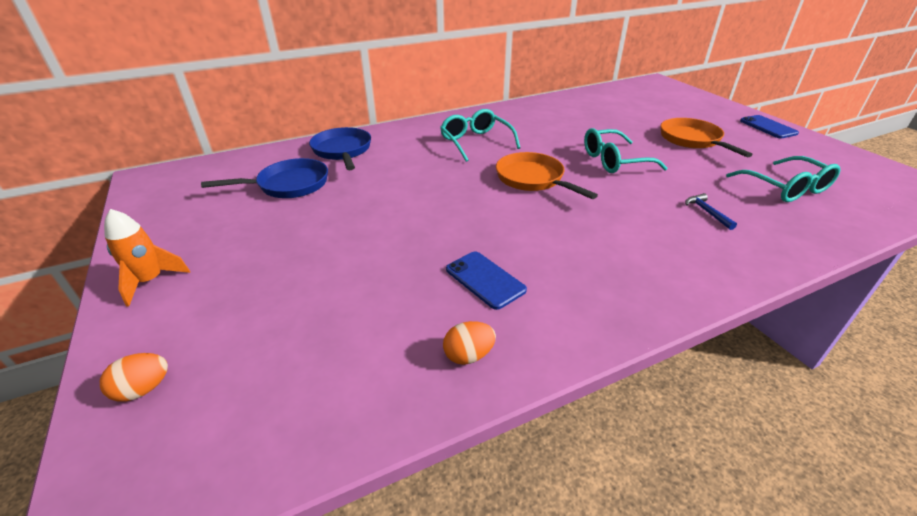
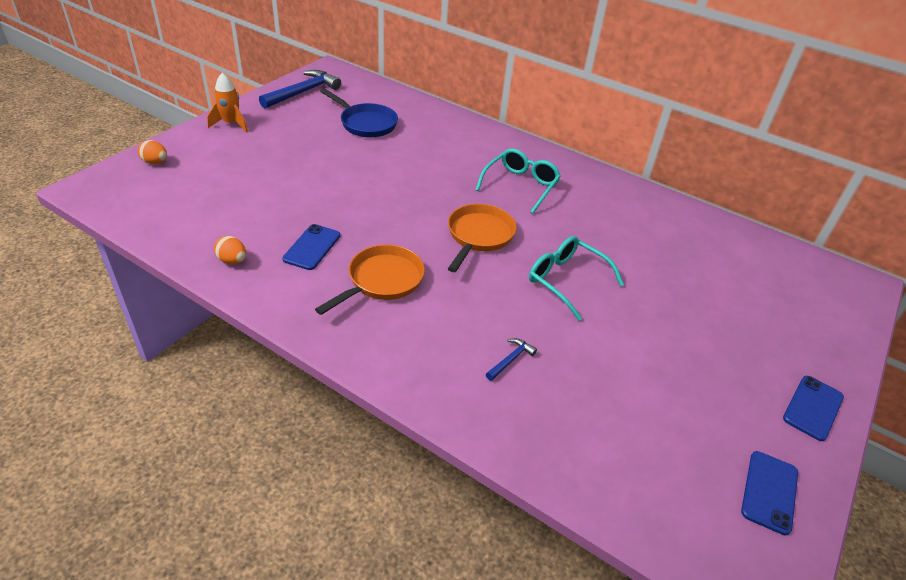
camera: 55 degrees right, 5 degrees up
blue pan [309,127,371,170] -> none
orange pan [660,118,753,157] -> orange pan moved to [315,245,425,315]
turquoise glasses [726,156,840,202] -> none
none -> blue hammer [259,70,341,109]
none -> blue phone [741,451,798,535]

